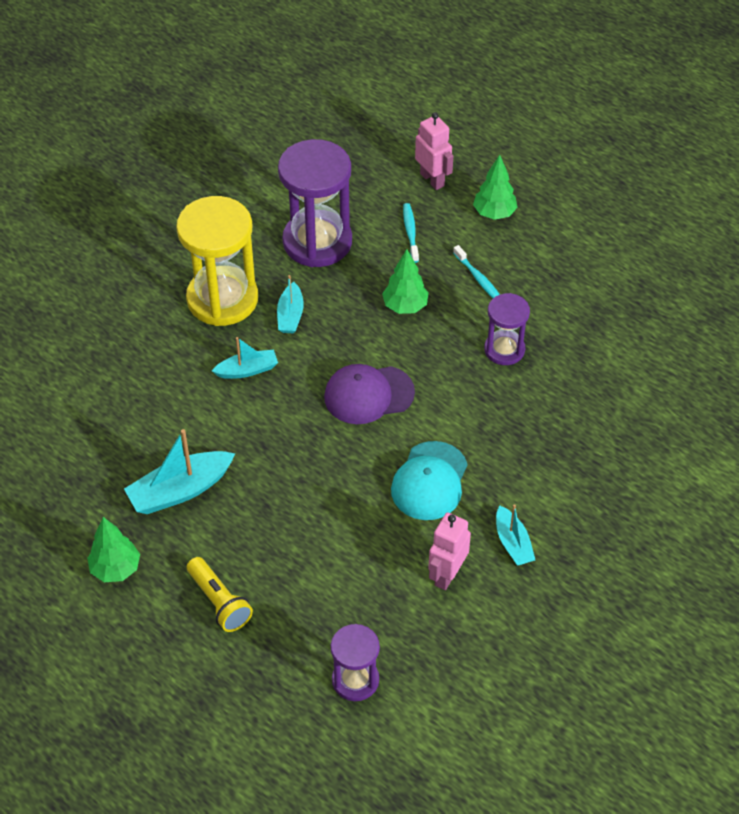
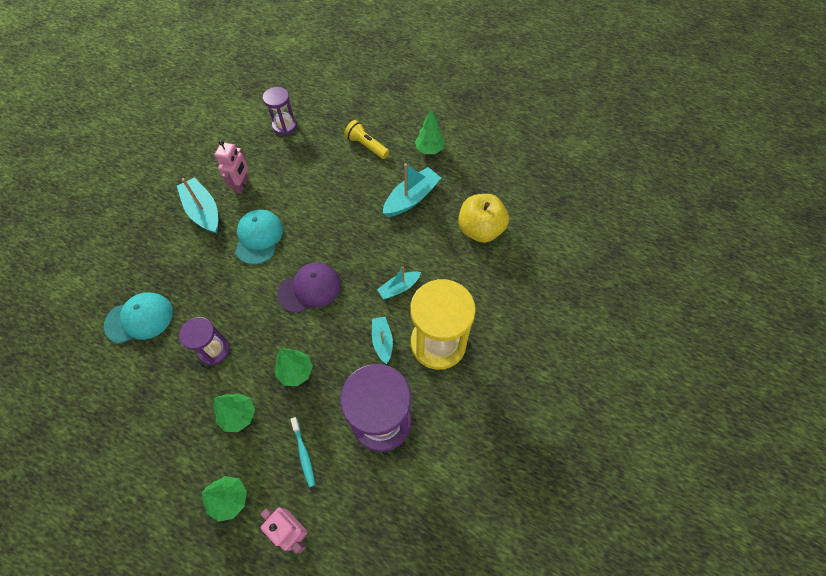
camera: 165 degrees right, 10 degrees up
turquoise toothbrush [453,245,500,298] -> green tree [214,393,255,432]
turquoise boat [496,504,535,566] -> turquoise boat [177,177,218,234], size x1.65
none -> turquoise cap [104,292,173,344]
none -> yellow apple [458,194,509,243]

